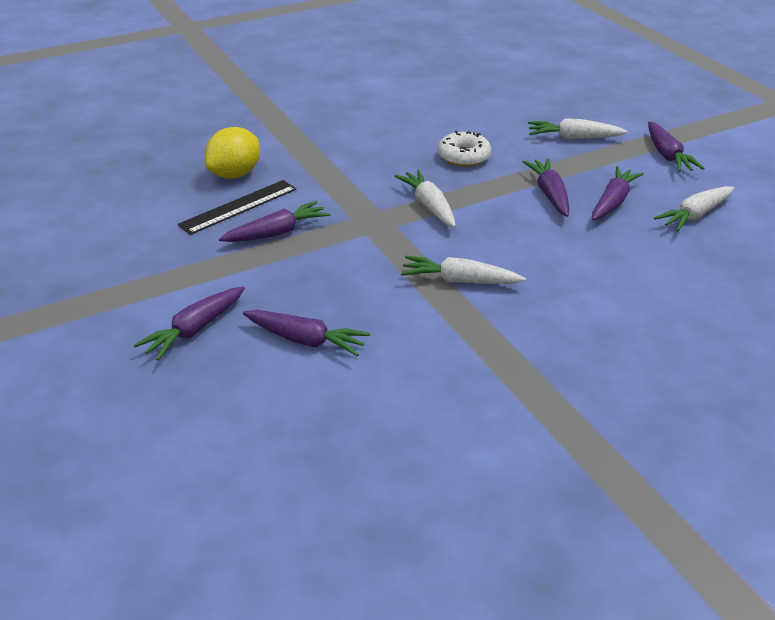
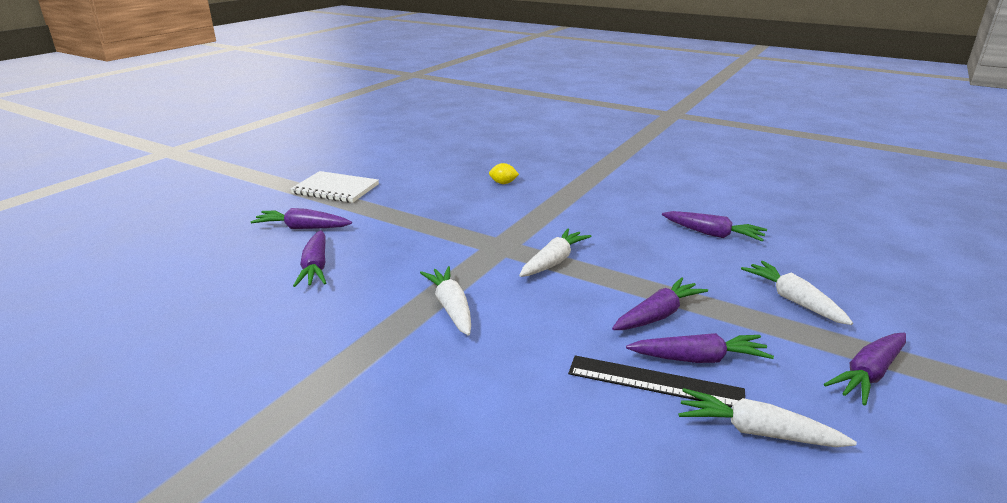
camera: 60 degrees right, 10 degrees down
black ruler [178,180,296,235] -> black ruler moved to [568,355,745,408]
yellow lemon [205,127,260,179] -> yellow lemon [489,163,519,184], size x0.51
purple carrot [219,201,330,242] -> purple carrot moved to [662,211,767,241]
white donut [438,131,491,167] -> none
none -> white notebook [290,171,379,203]

